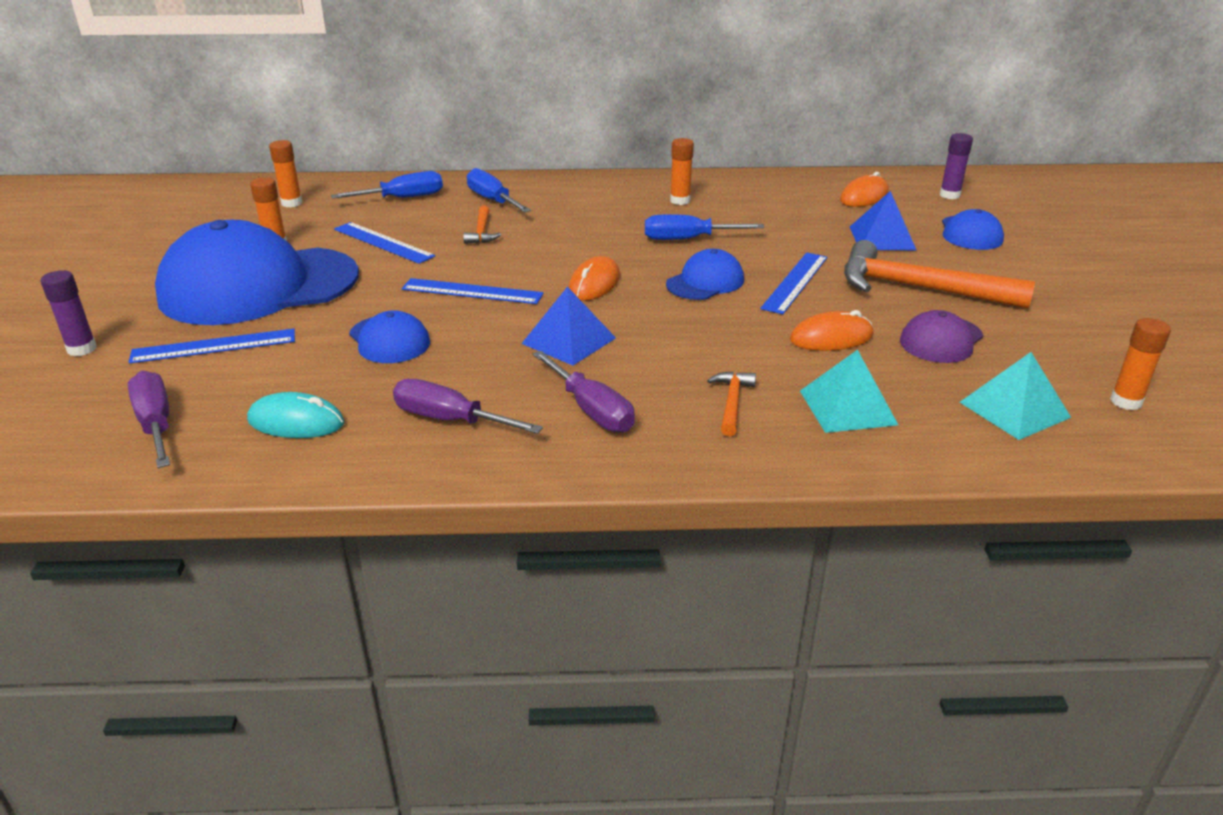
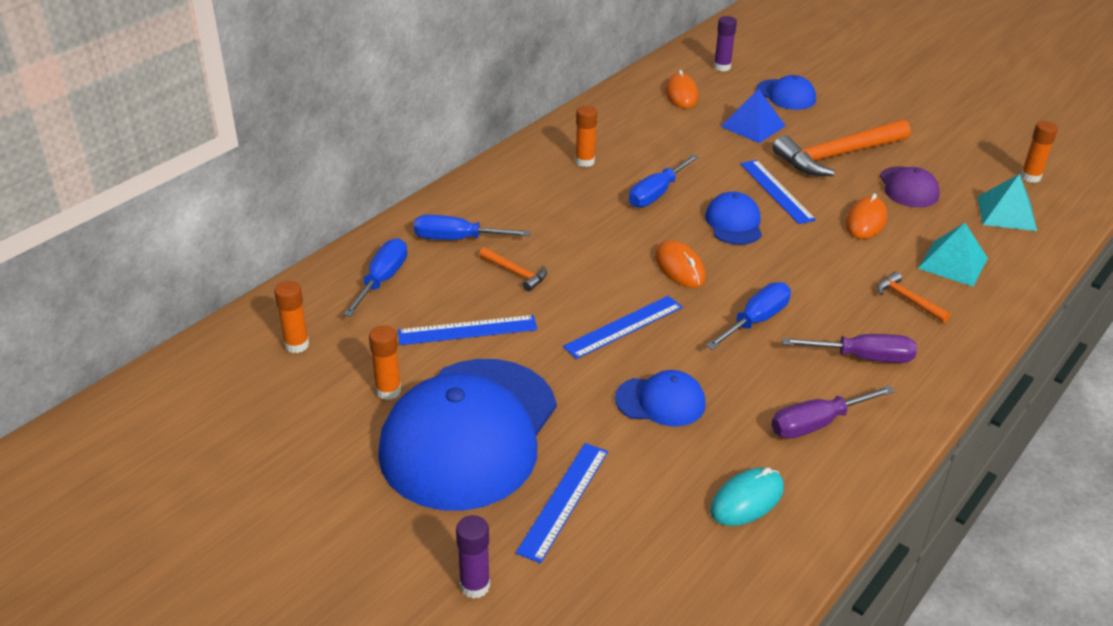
camera: 50 degrees left, 5 degrees up
purple screwdriver [128,371,170,468] -> none
blue pyramid [521,287,616,366] -> blue screwdriver [706,282,791,350]

